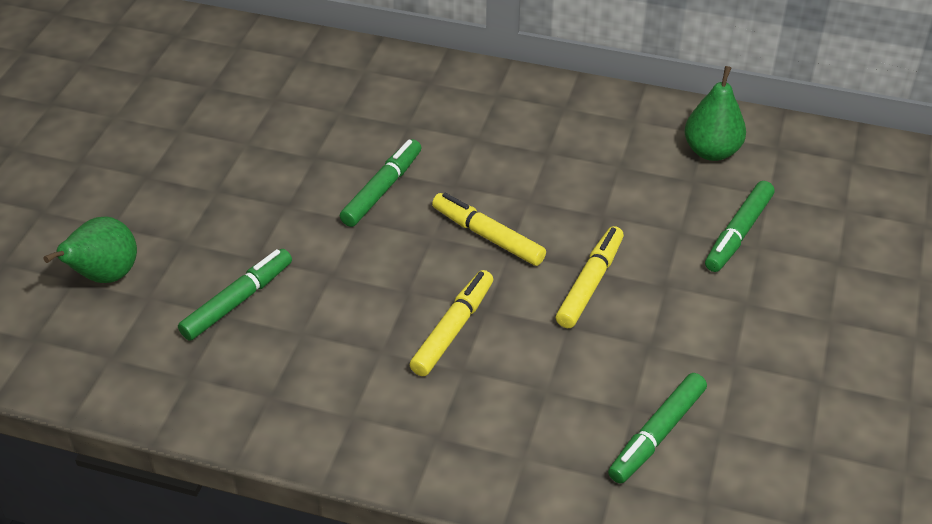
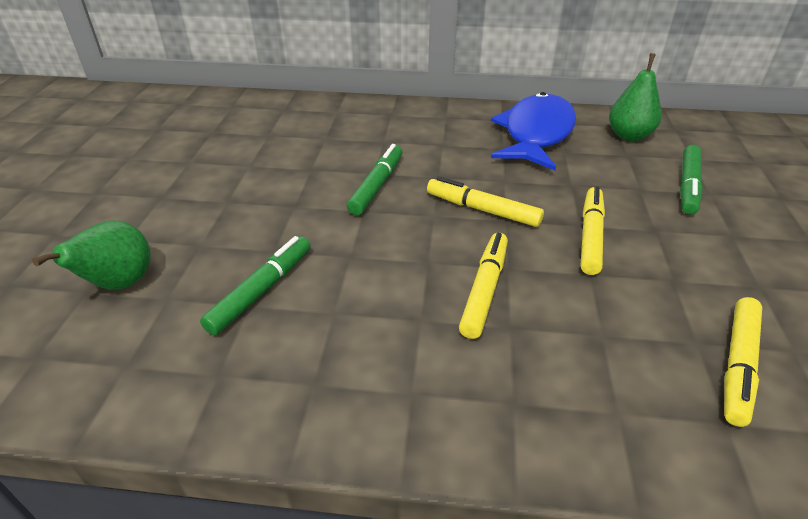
camera: 10 degrees left, 5 degrees down
green marker [608,373,707,484] -> yellow marker [724,297,762,427]
none -> blue fish [491,92,576,170]

